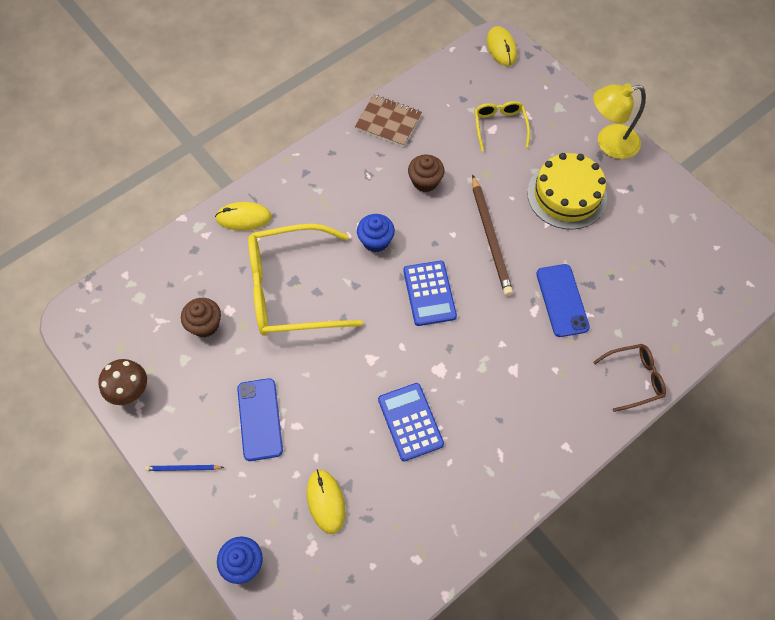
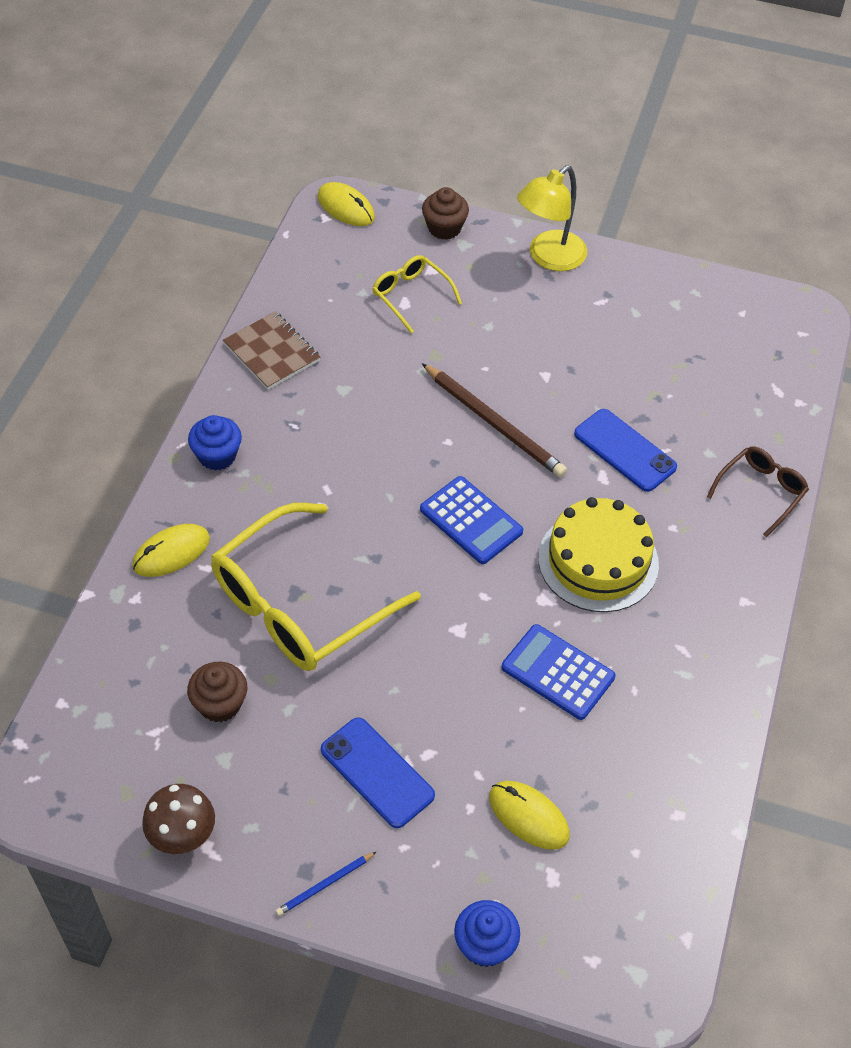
camera: 35 degrees left, 10 degrees down
brown notebook [355,95,422,147] -> brown notebook turned 60 degrees clockwise [223,311,320,390]
blue cupcake [357,214,395,252] -> blue cupcake moved to [188,415,242,471]
brown cupcake [408,155,444,192] -> brown cupcake moved to [422,187,469,240]
yellow cake [527,153,607,230] -> yellow cake moved to [538,497,659,612]

